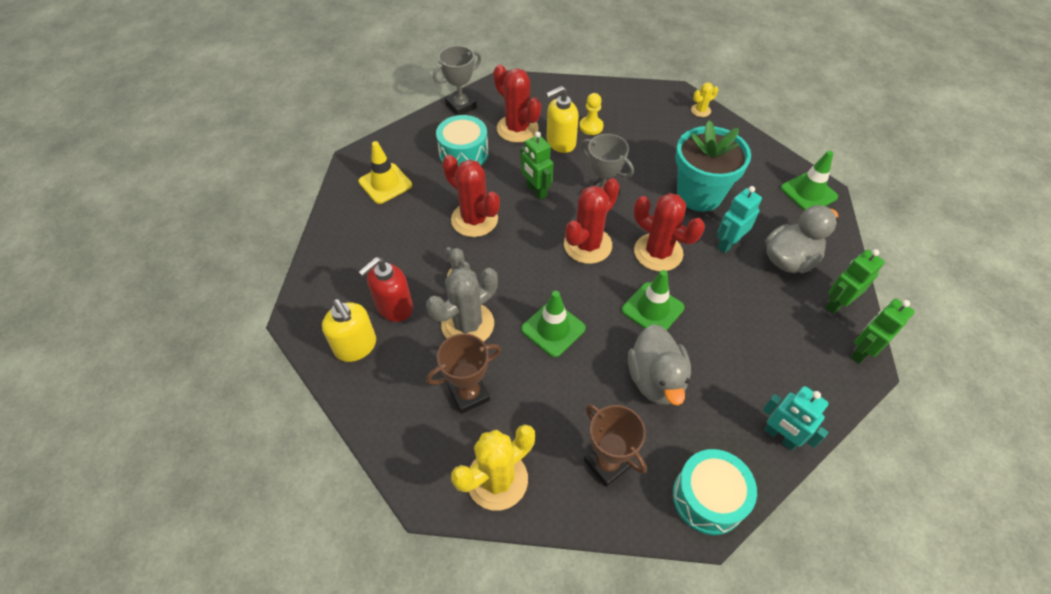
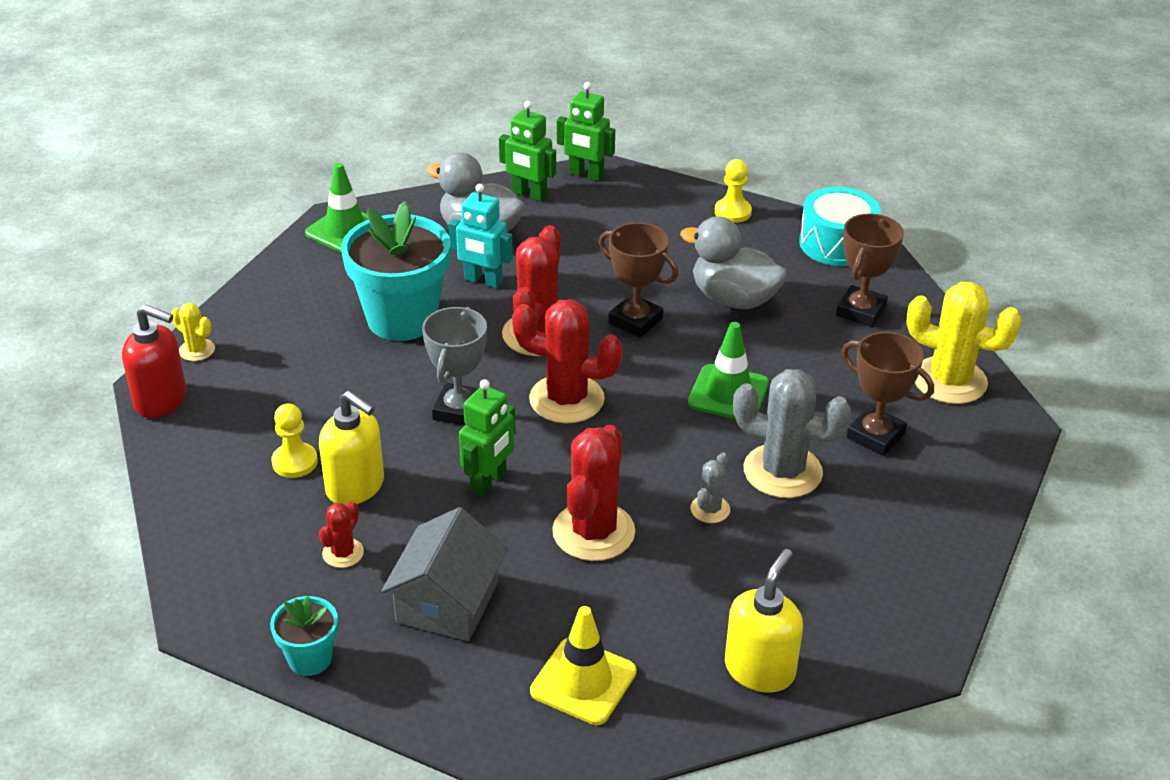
camera: 115 degrees left, 15 degrees down
yellow soap dispenser [322,299,376,362] -> yellow soap dispenser moved to [725,549,803,693]
red soap dispenser [359,257,413,322] -> red soap dispenser moved to [122,305,187,418]
grey trophy [433,45,481,115] -> turquoise flower pot [270,596,338,676]
turquoise drum [436,115,488,166] -> grey house [381,507,508,641]
red cactus [493,64,541,143] -> red cactus [319,501,364,568], size x0.49
green traffic cone [622,270,685,331] -> brown trophy [599,222,678,338]
grey duck [628,324,691,405] -> grey duck turned 120 degrees counterclockwise [680,216,787,309]
turquoise robot [763,386,829,450] -> yellow pawn [715,159,752,223]

